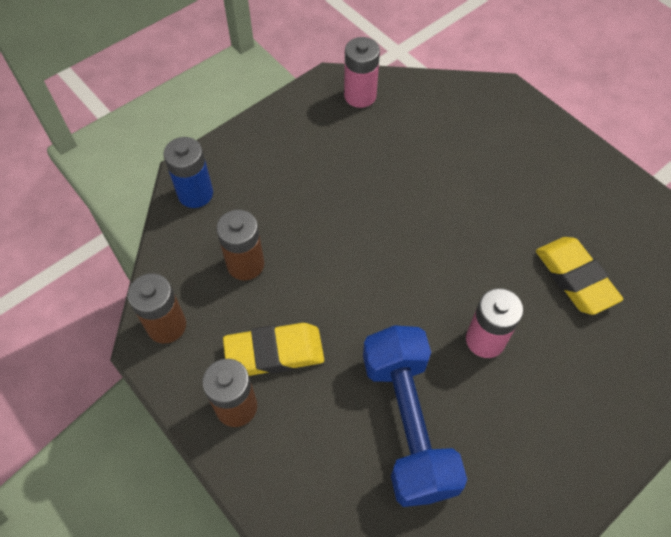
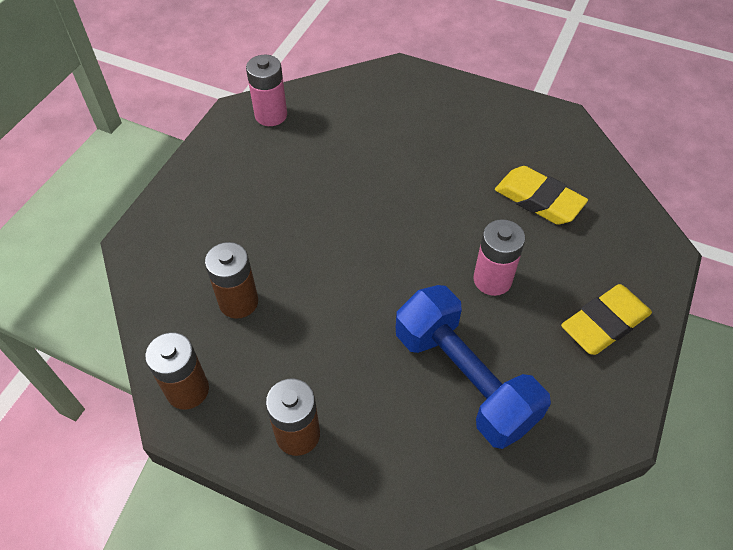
camera: 25 degrees left, 5 degrees down
blue battery [163,137,213,208] -> none
yellow eraser [223,323,324,376] -> yellow eraser moved to [561,284,652,355]

